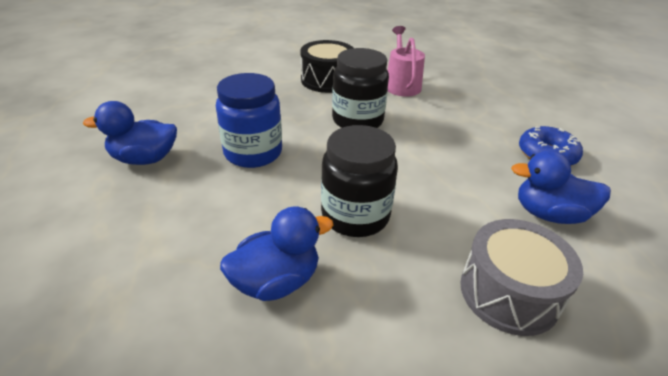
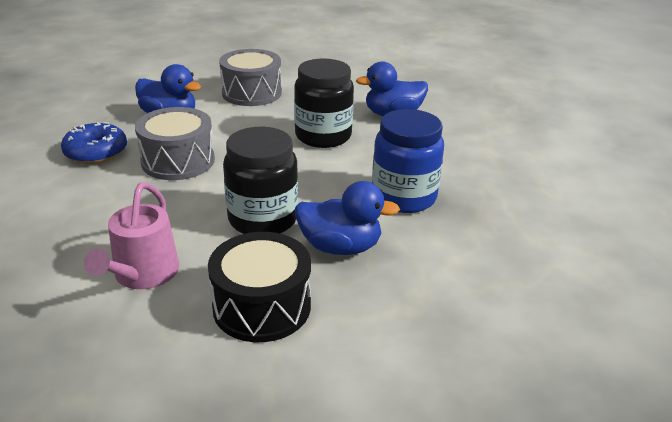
camera: 165 degrees left, 5 degrees down
blue duck [83,101,177,165] -> blue duck moved to [295,181,400,255]
none -> grey drum [135,107,215,180]

